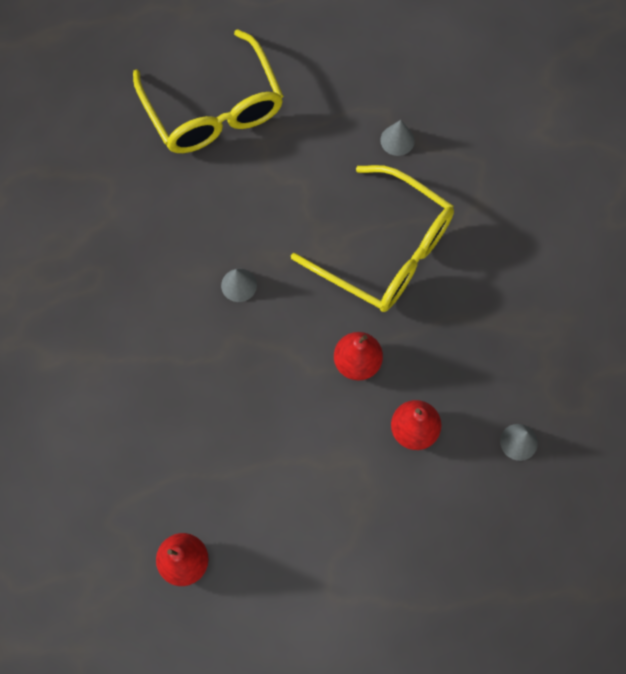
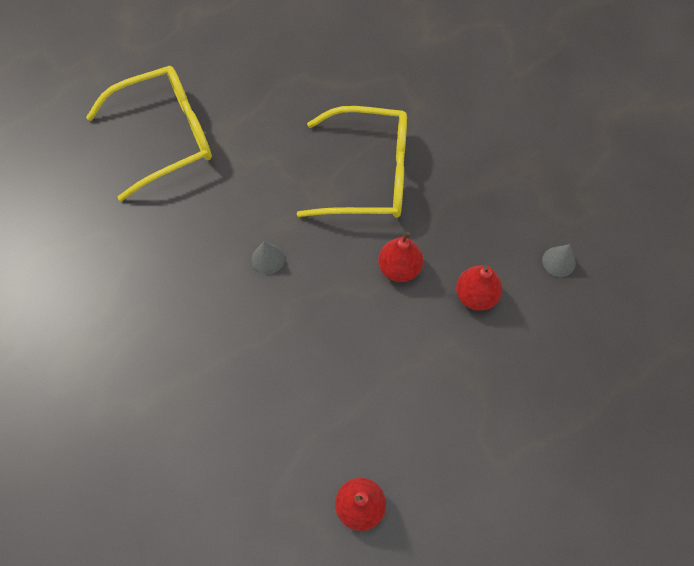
camera: 30 degrees left, 5 degrees down
yellow glasses [133,29,283,153] -> yellow glasses turned 60 degrees counterclockwise [86,66,212,201]
grey cone [380,120,415,156] -> none

